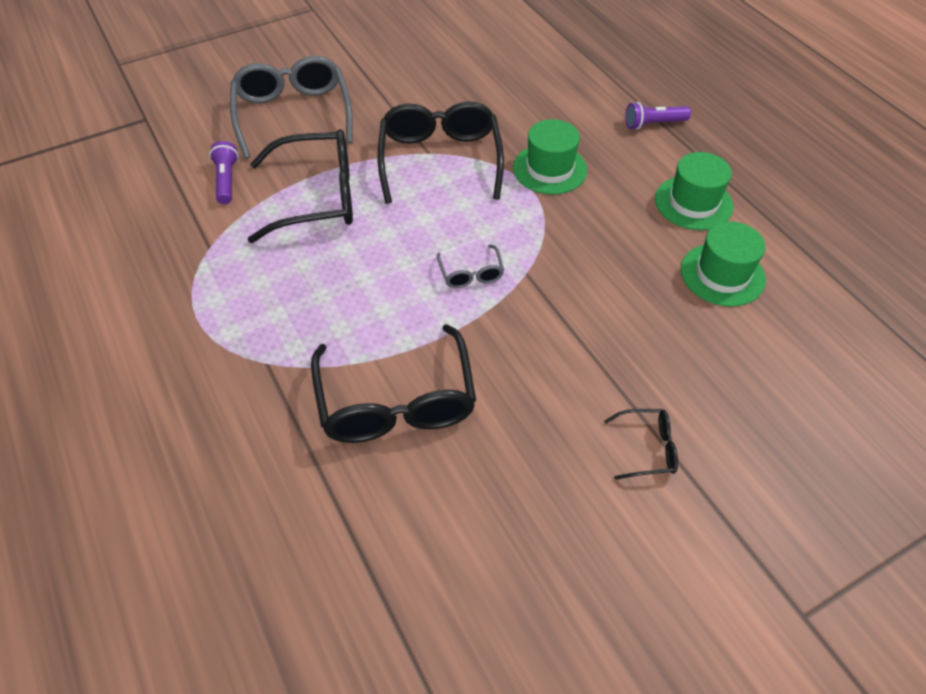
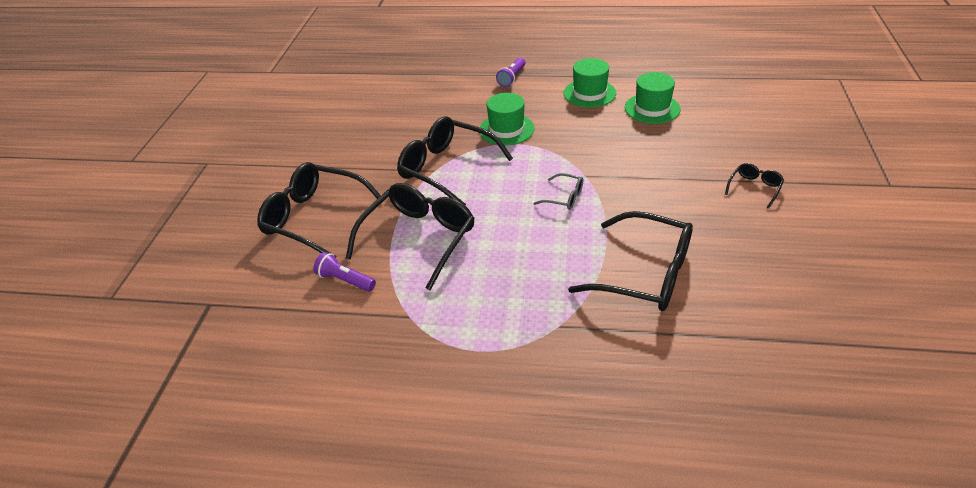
camera: 50 degrees left, 10 degrees down
grey glasses [230,56,353,159] -> black glasses [257,162,381,258]

